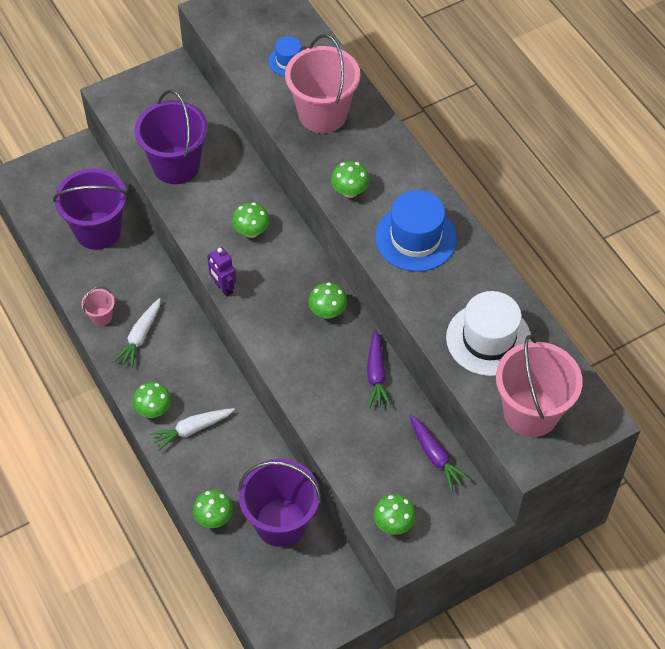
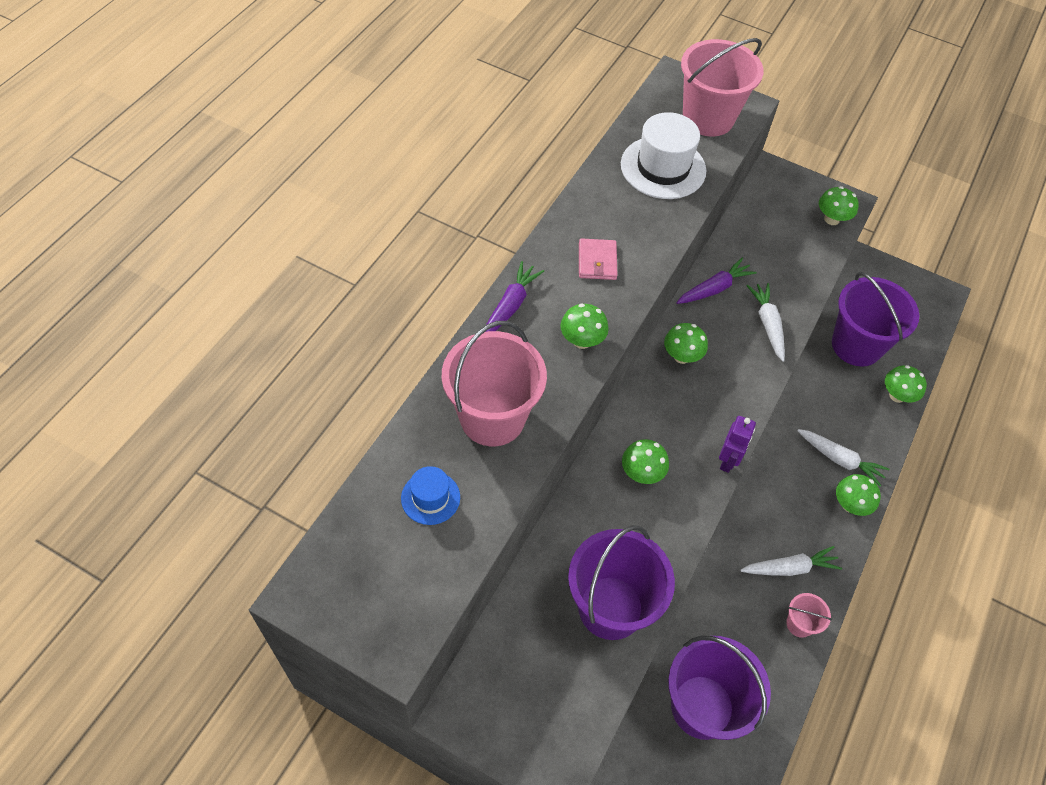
camera: 125 degrees left, 0 degrees up
blue hat [375,190,457,272] -> pink wallet [579,238,617,280]
purple carrot [409,414,471,491] -> purple carrot moved to [486,261,544,332]
none -> white carrot [747,283,785,362]

